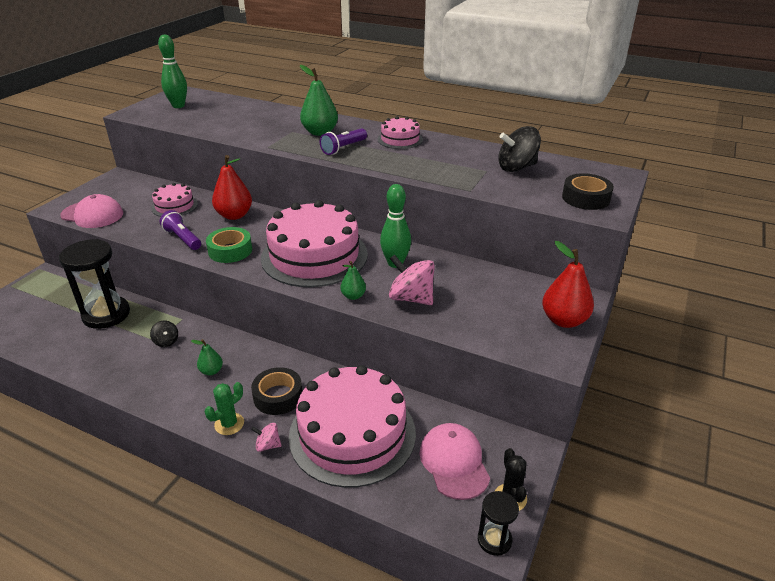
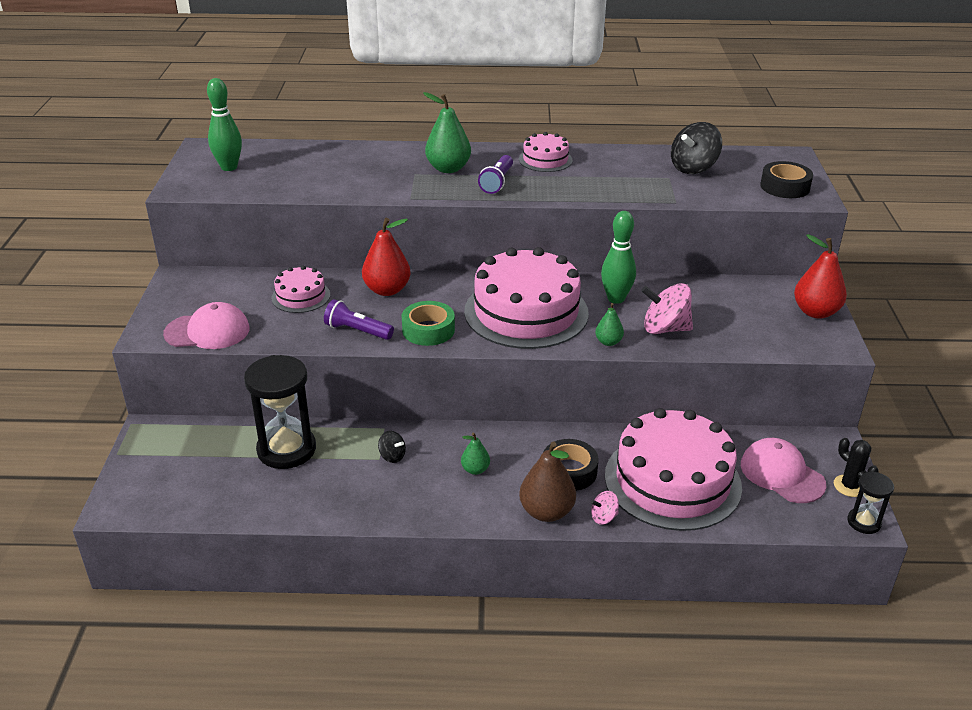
camera: 25 degrees left, 0 degrees up
green cactus [205,382,244,435] -> brown pear [519,442,576,522]

